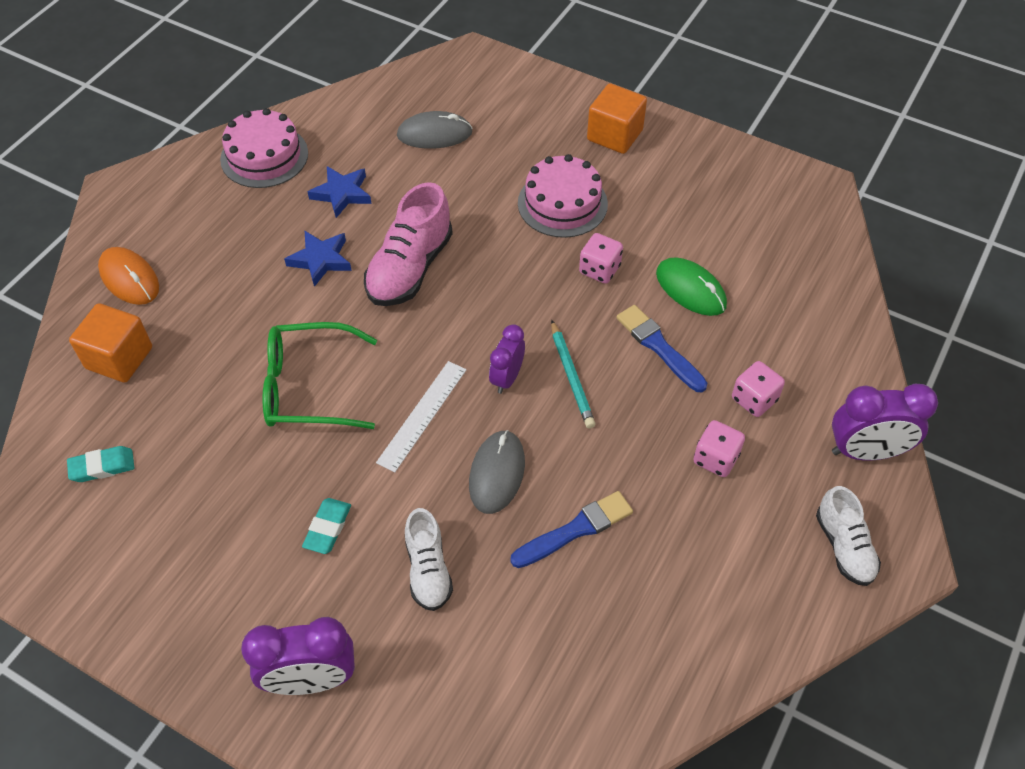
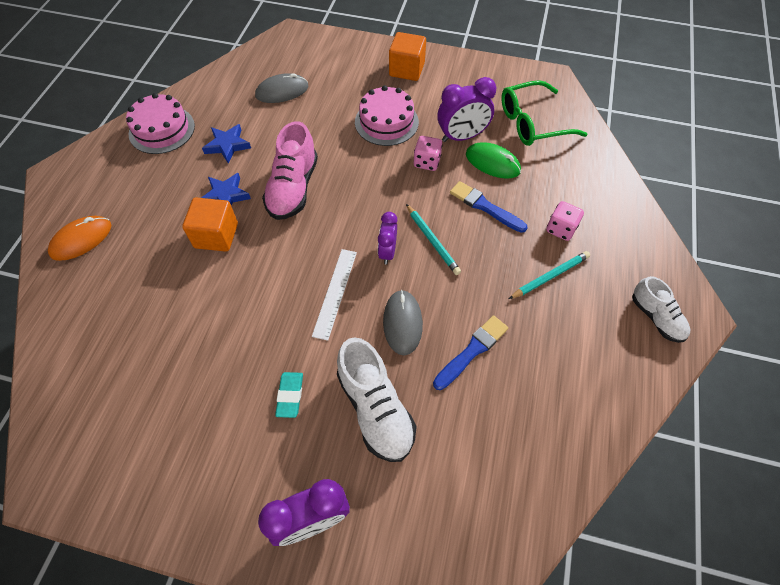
camera: 15 degrees left, 5 degrees up
turquoise eraser [67,446,134,482] -> none
orange cube [69,303,152,383] -> orange cube moved to [182,197,238,252]
orange mouse [98,247,159,305] -> orange mouse turned 75 degrees counterclockwise [48,216,111,261]
green glasses [263,322,377,429] -> green glasses moved to [501,80,587,146]
white shoe [405,508,453,611] -> white shoe [337,337,417,462], size x1.61
pink dice [693,420,745,477] -> turquoise pencil [509,251,590,299]
purple clock [832,383,938,461] -> purple clock moved to [437,77,496,142]

